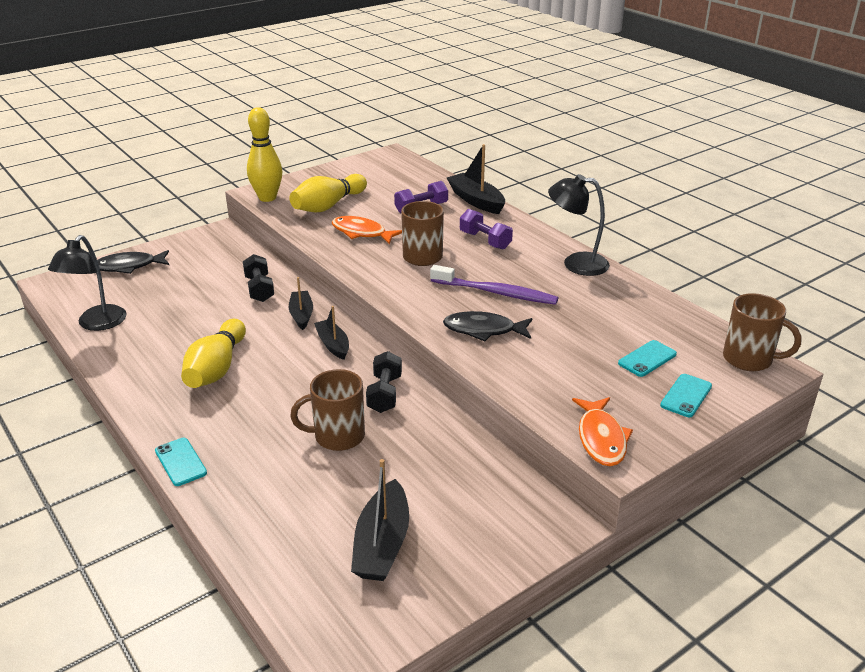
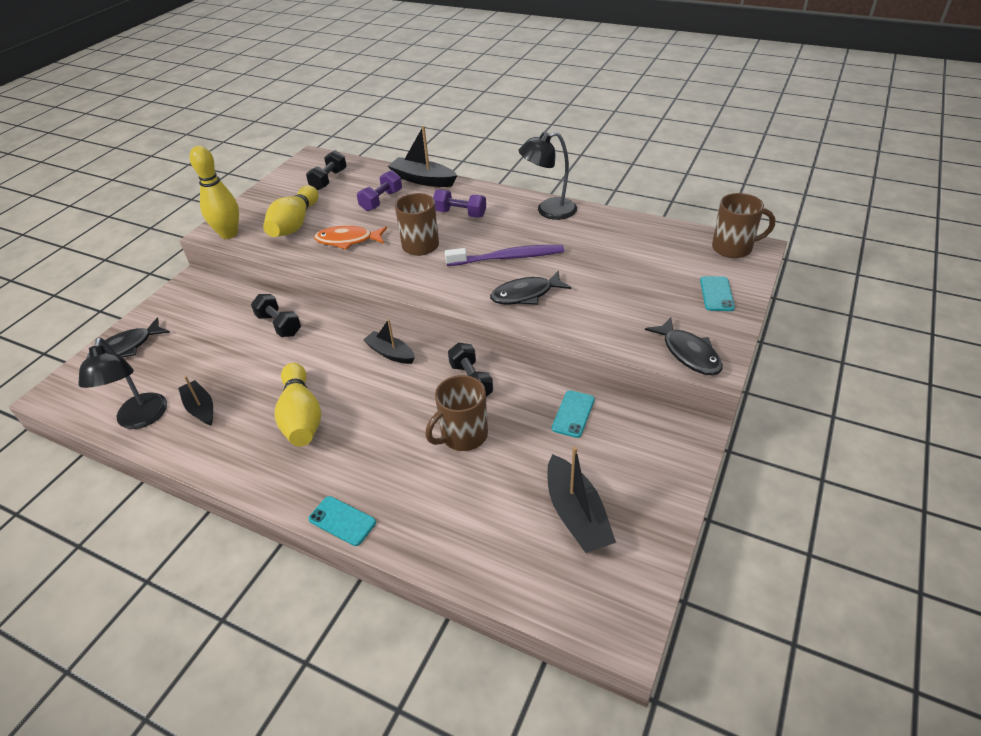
camera: 25 degrees left, 10 degrees up
black boat [289,277,313,330] -> black boat moved to [178,376,213,426]
orange fish [572,397,633,466] -> black fish [645,317,723,375]
turquoise phone [618,340,677,377] -> turquoise phone moved to [552,390,595,438]
none -> black dumbbell [306,150,347,190]

